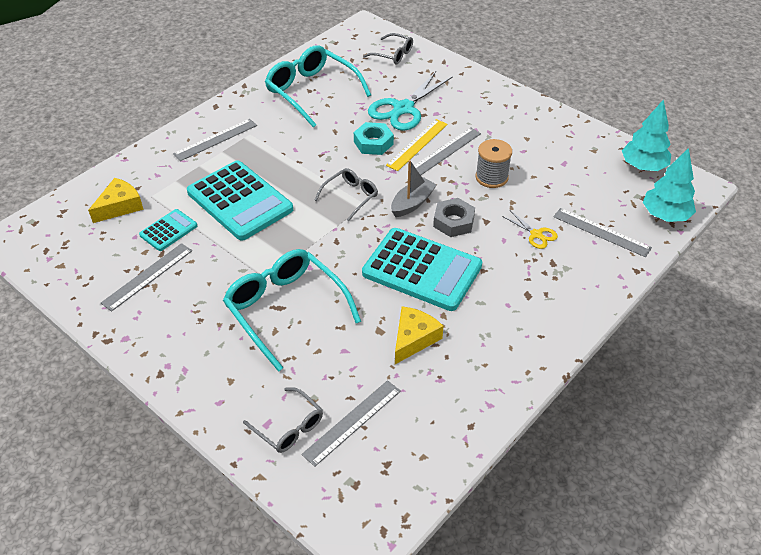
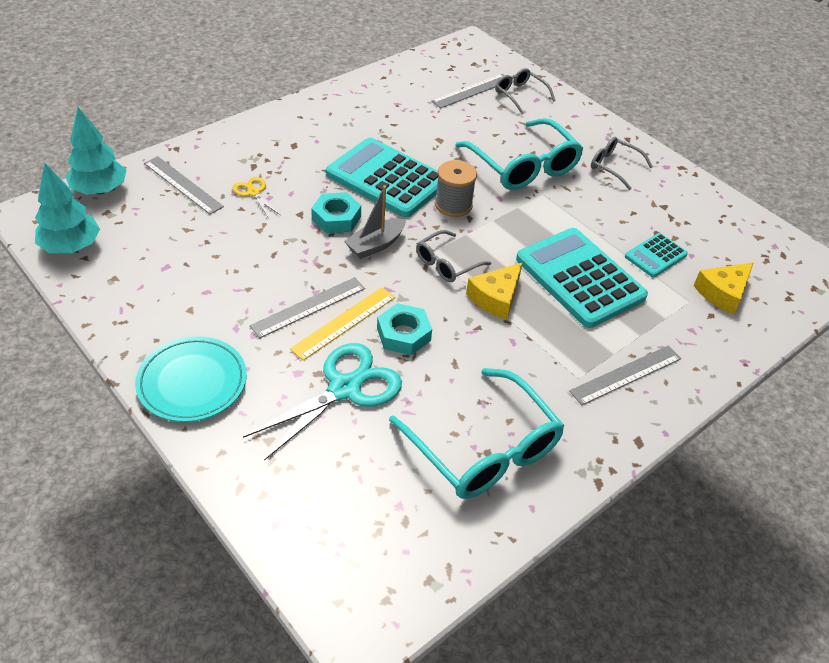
camera: 175 degrees left, 0 degrees up
grey ruler [101,243,192,312] -> none
grey glasses [363,33,413,64] -> grey glasses moved to [591,137,653,190]
yellow cheese [395,306,444,364] -> yellow cheese moved to [466,262,523,320]
grey nut [433,198,475,237] -> turquoise nut [311,192,361,233]
grey spool [475,139,512,188] -> grey spool moved to [435,160,477,217]
none -> turquoise plate [135,336,247,422]

